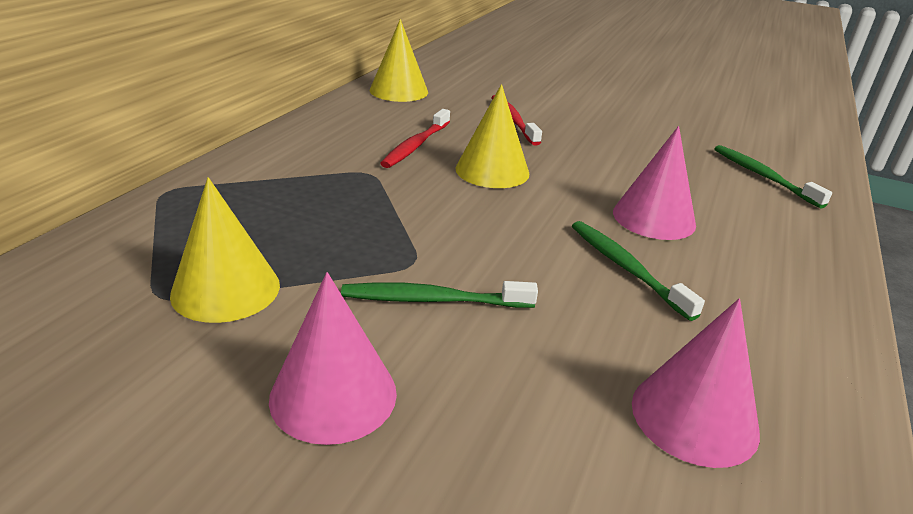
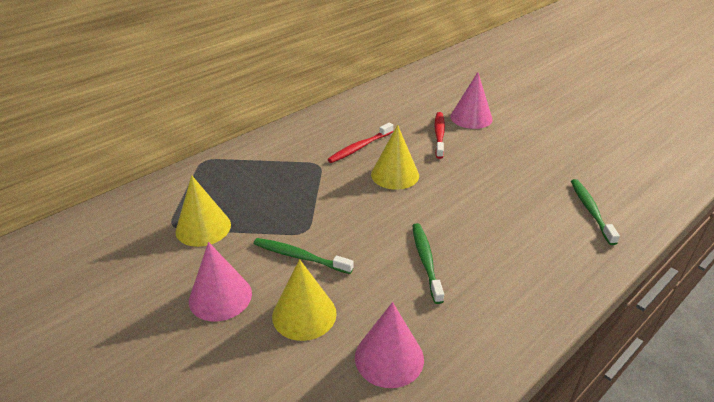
camera: 25 degrees right, 5 degrees up
yellow cone [370,19,428,102] -> yellow cone moved to [272,259,337,341]
pink cone [613,126,696,240] -> pink cone moved to [450,72,493,129]

